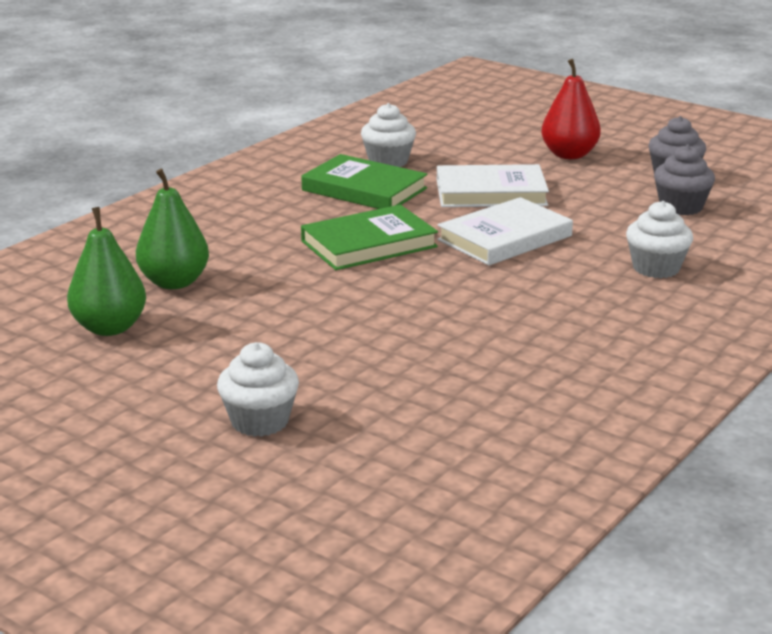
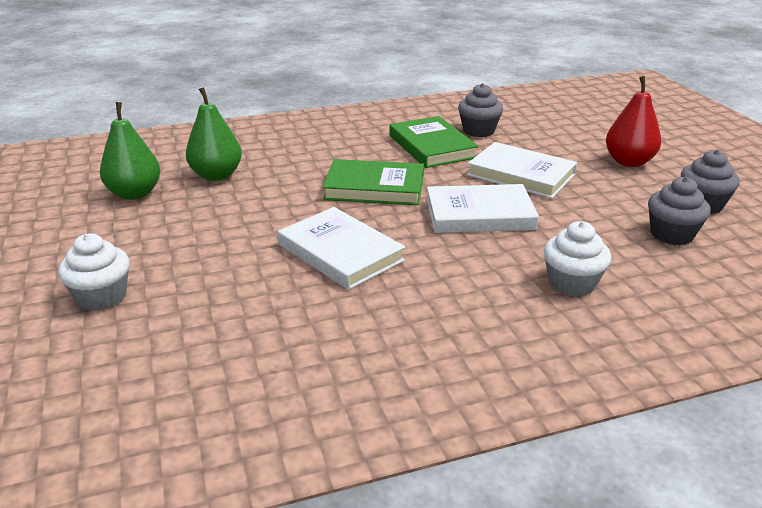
camera: 35 degrees right, 5 degrees up
white cupcake [361,103,416,167] -> grey cupcake [458,83,503,137]
none -> white book [278,207,405,290]

